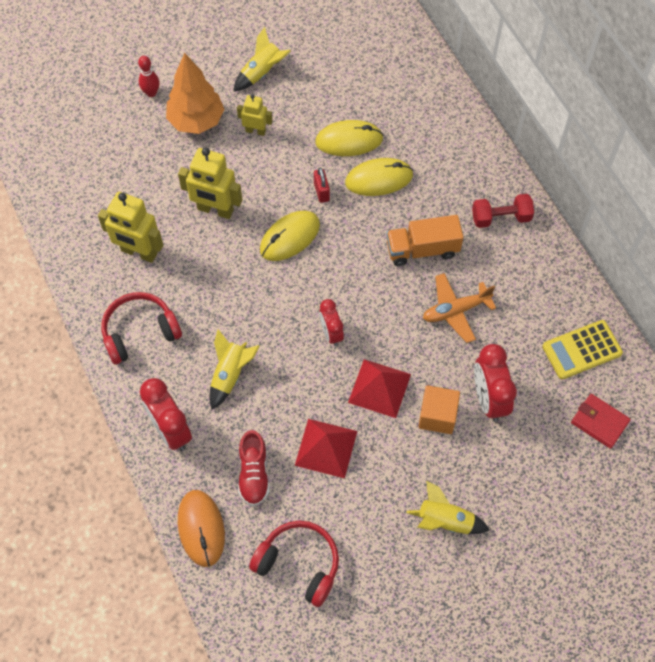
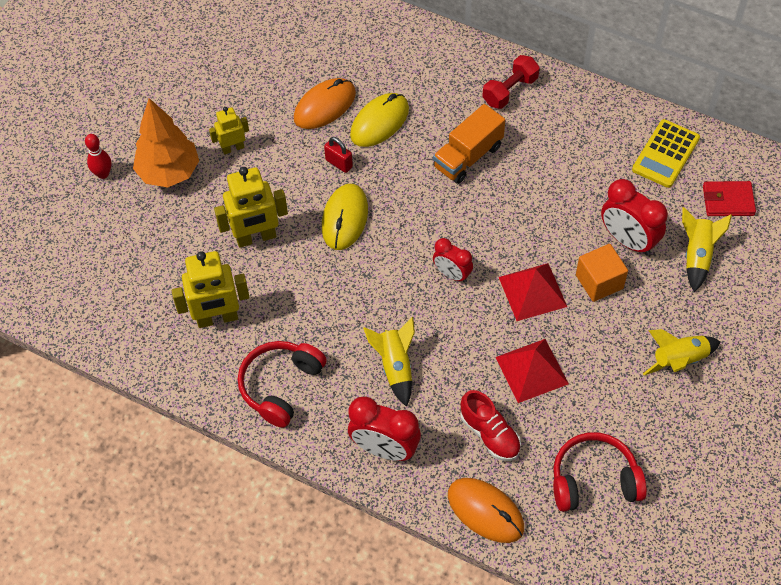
camera: 35 degrees left, 5 degrees down
yellow rocket [233,27,291,92] -> yellow rocket moved to [682,207,732,292]
yellow mouse [315,120,383,156] -> orange mouse [294,78,356,129]
orange plane [423,273,496,343] -> none

